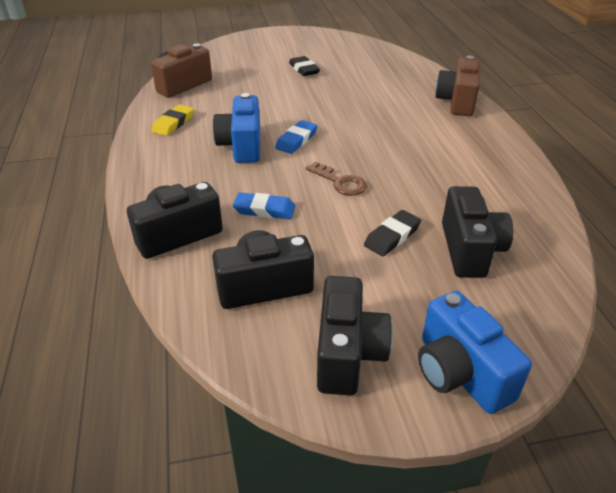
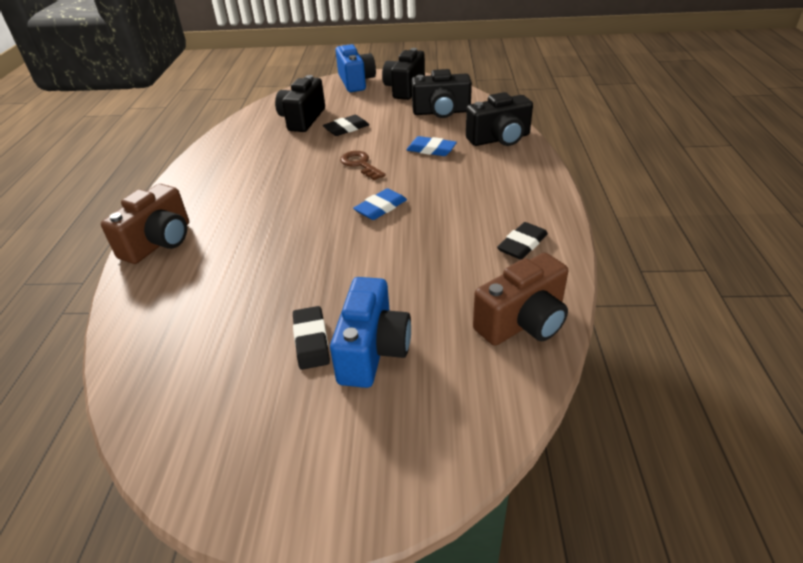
camera: 165 degrees left, 0 degrees up
yellow eraser [151,104,194,136] -> black eraser [497,222,548,260]
blue camera [213,93,260,163] -> blue camera moved to [330,277,411,388]

